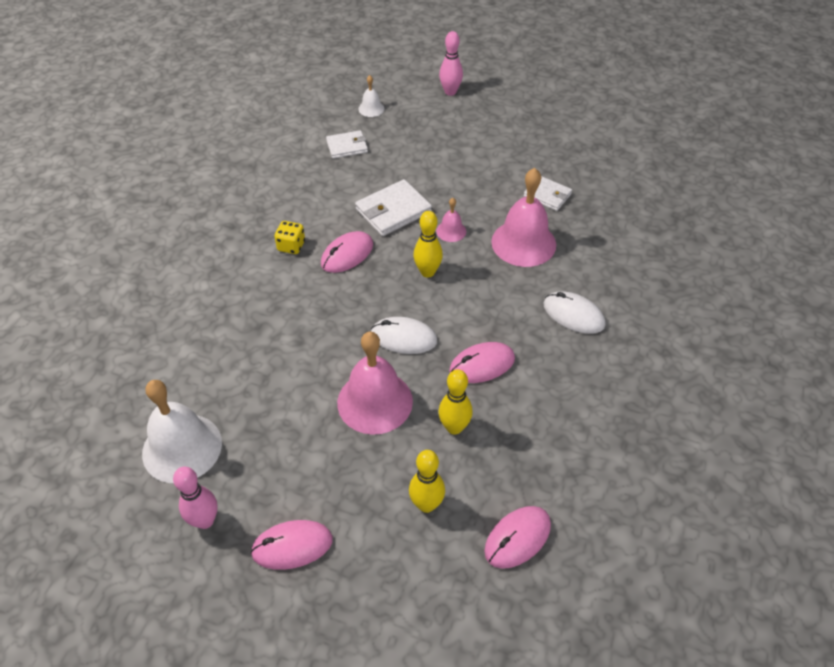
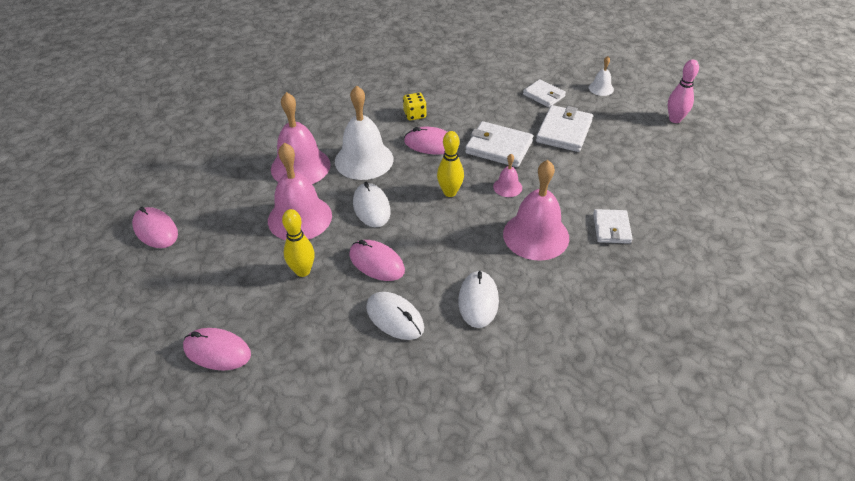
camera: 60 degrees right, 5 degrees down
white bell [142,380,222,483] -> white bell moved to [335,85,394,180]
pink bowling pin [173,467,218,529] -> none
yellow bowling pin [409,450,445,513] -> none
none -> pink bell [271,92,330,184]
none -> white mouse [366,292,424,340]
none -> white wallet [536,105,593,152]

